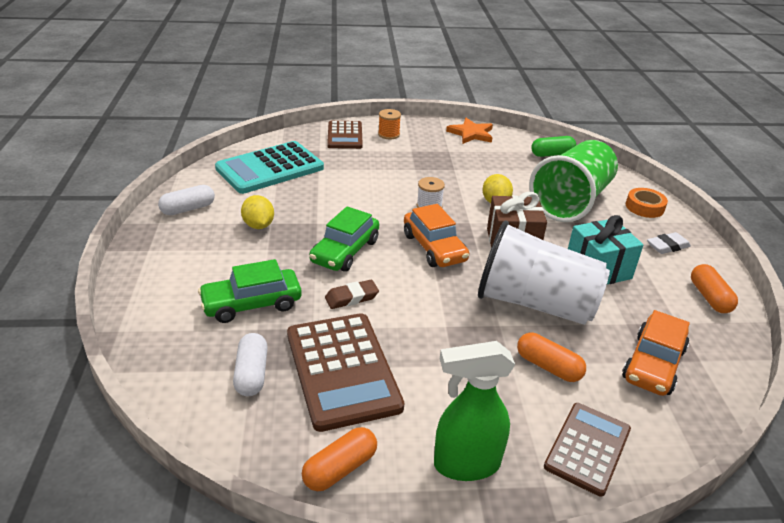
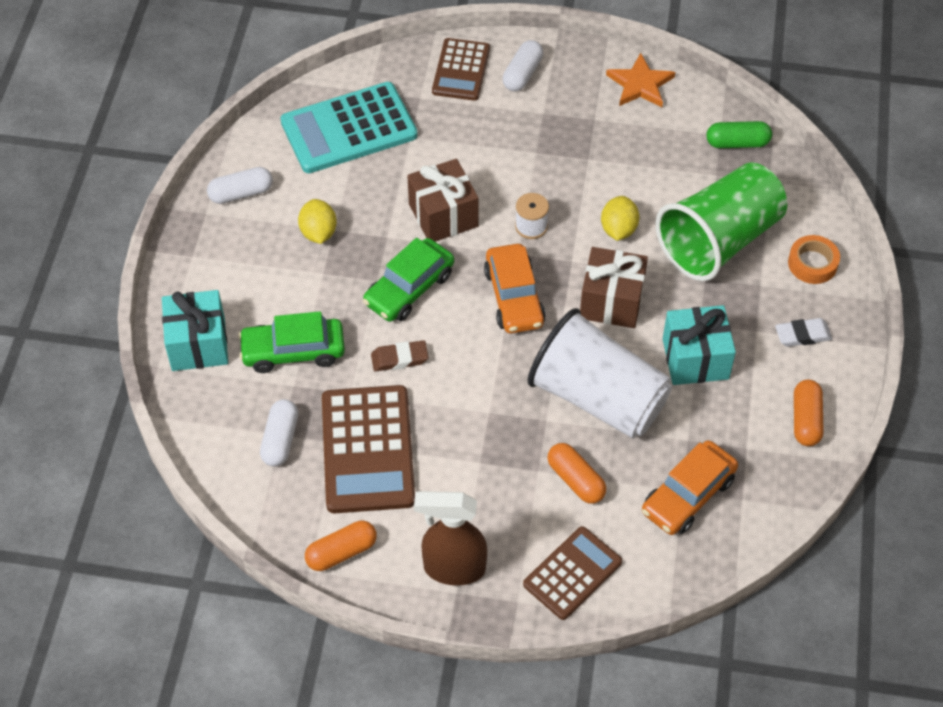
camera: 15 degrees right, 20 degrees up
orange spool [378,109,401,139] -> white capsule [503,40,543,91]
green spray bottle [434,341,515,481] -> brown spray bottle [414,491,487,585]
none -> turquoise gift [162,290,228,371]
none -> brown gift [408,159,479,242]

